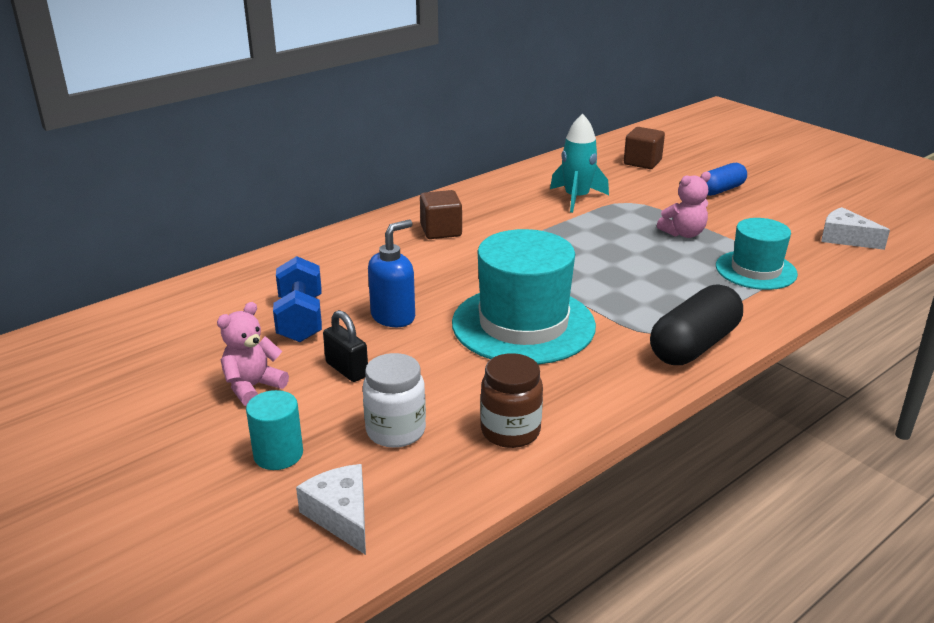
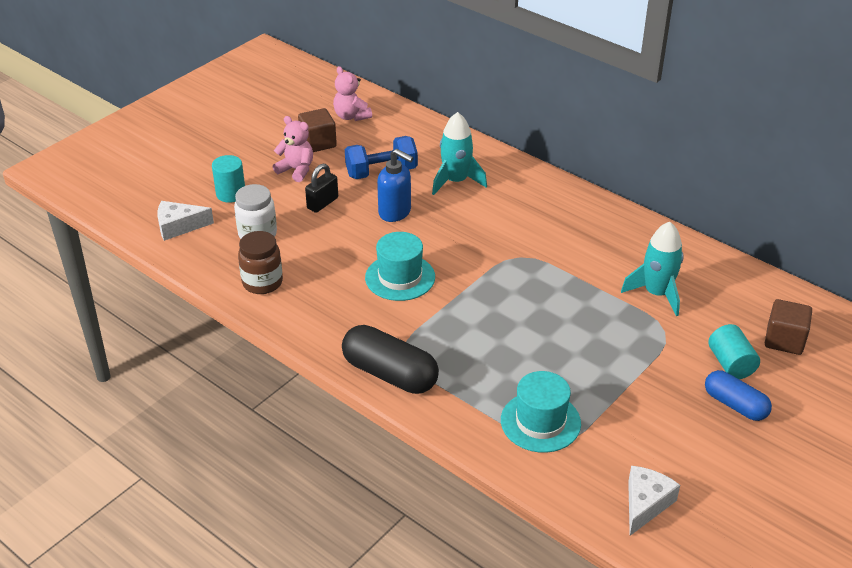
camera: 80 degrees right, 10 degrees up
white cheese [296,464,366,555] -> white cheese turned 150 degrees counterclockwise [157,201,214,241]
brown cube [420,190,462,239] -> brown cube moved to [298,108,337,152]
turquoise hat [452,229,596,364] -> turquoise hat [365,232,435,301], size x0.61
pink teddy bear [657,172,711,238] -> pink teddy bear moved to [333,66,372,121]
none -> turquoise rocket [432,112,487,195]
none -> turquoise cylinder [708,324,760,379]

